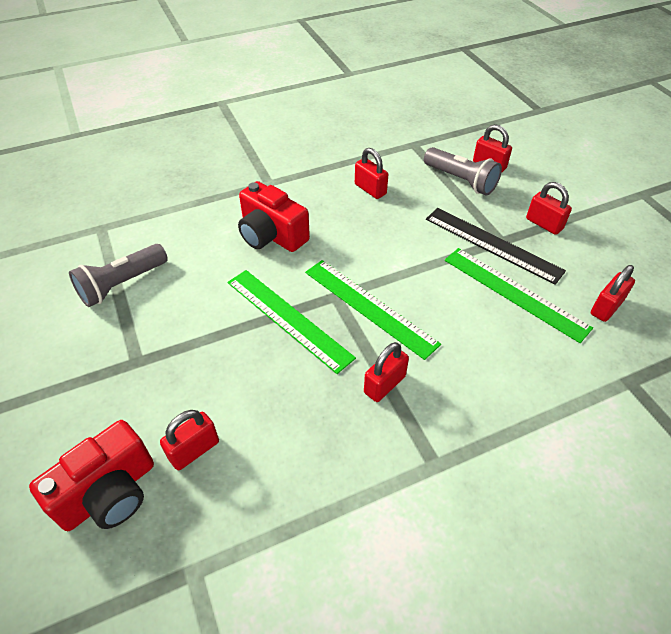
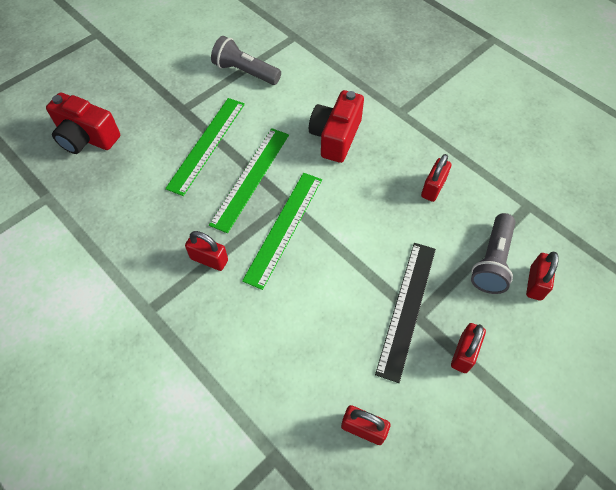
camera: 70 degrees right, 10 degrees up
red padlock [160,410,219,470] -> none
green ruler [445,248,593,343] -> green ruler moved to [165,98,245,196]

